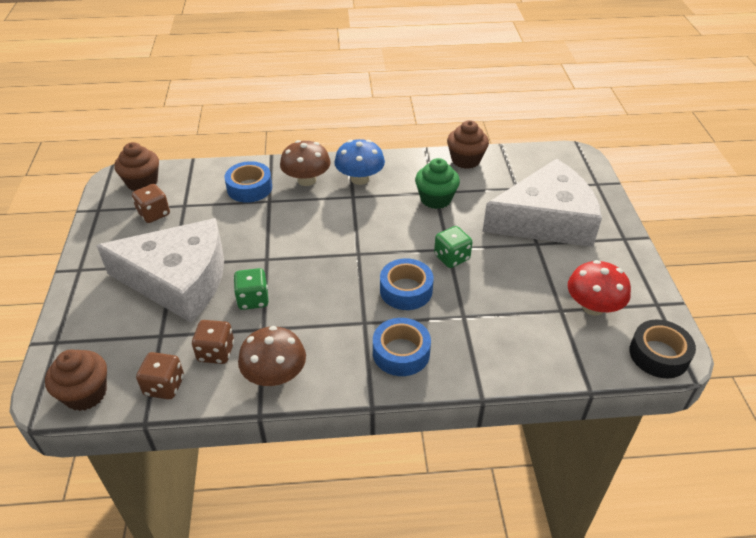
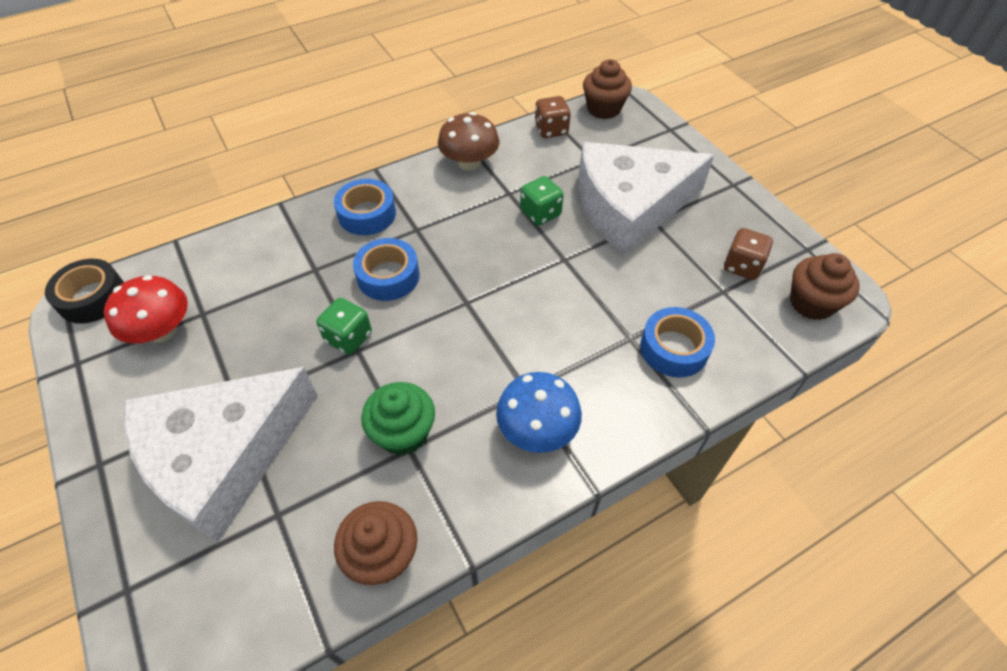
camera: 155 degrees right, 10 degrees up
brown dice [192,320,234,364] -> none
brown mushroom [280,140,331,186] -> none

